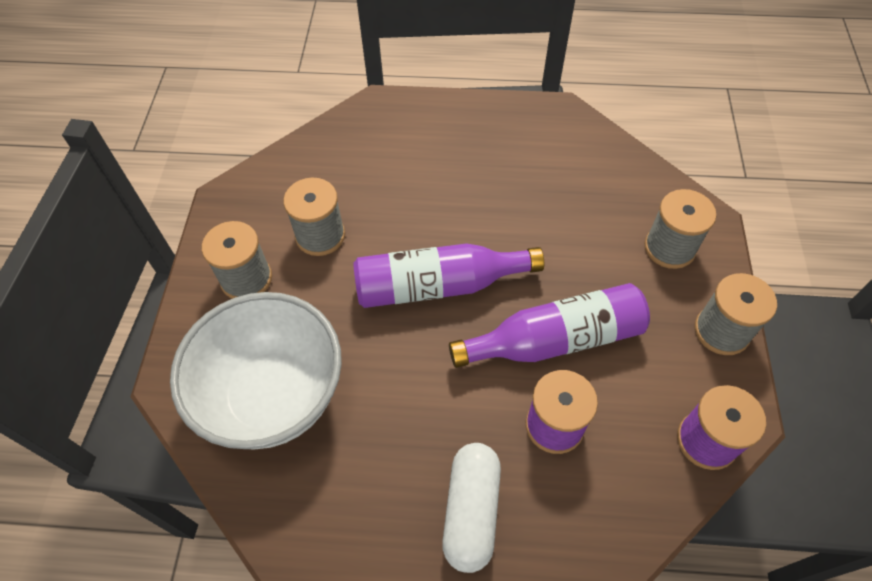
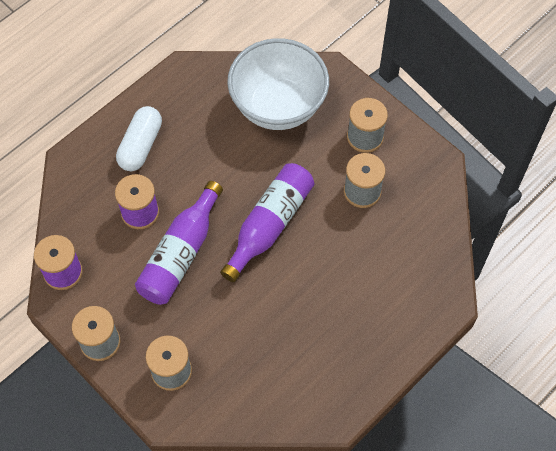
camera: 130 degrees right, 5 degrees up
white capsule [442,443,501,573] -> white capsule turned 60 degrees clockwise [116,106,162,171]

